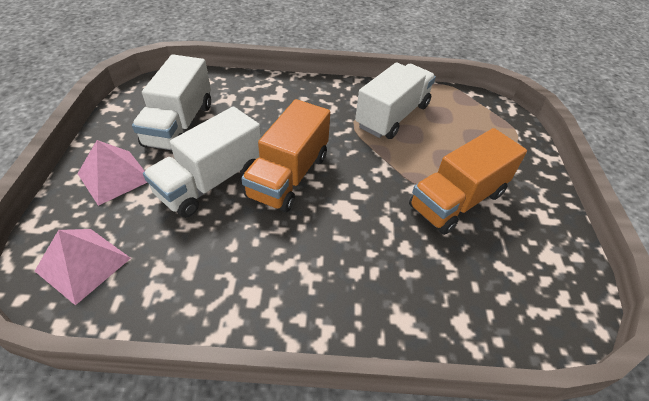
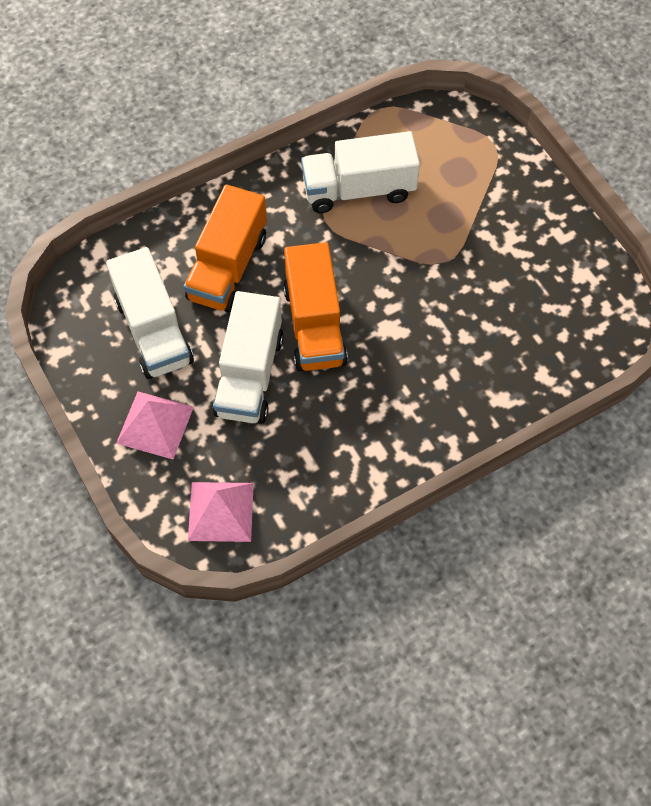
camera: 30 degrees left, 15 degrees up
white truck [355,62,436,139] -> white truck turned 105 degrees counterclockwise [301,131,420,213]
orange truck [409,128,527,235] -> orange truck moved to [184,185,267,313]

